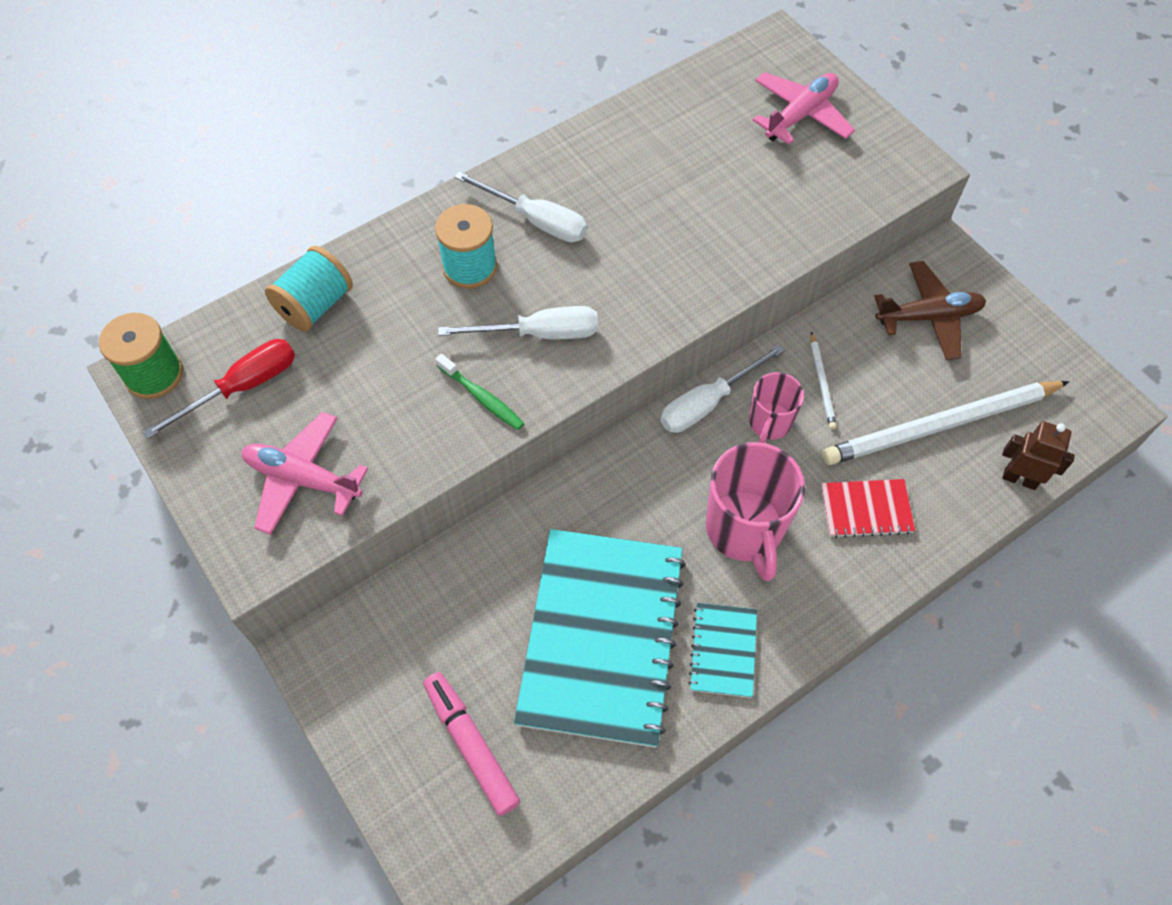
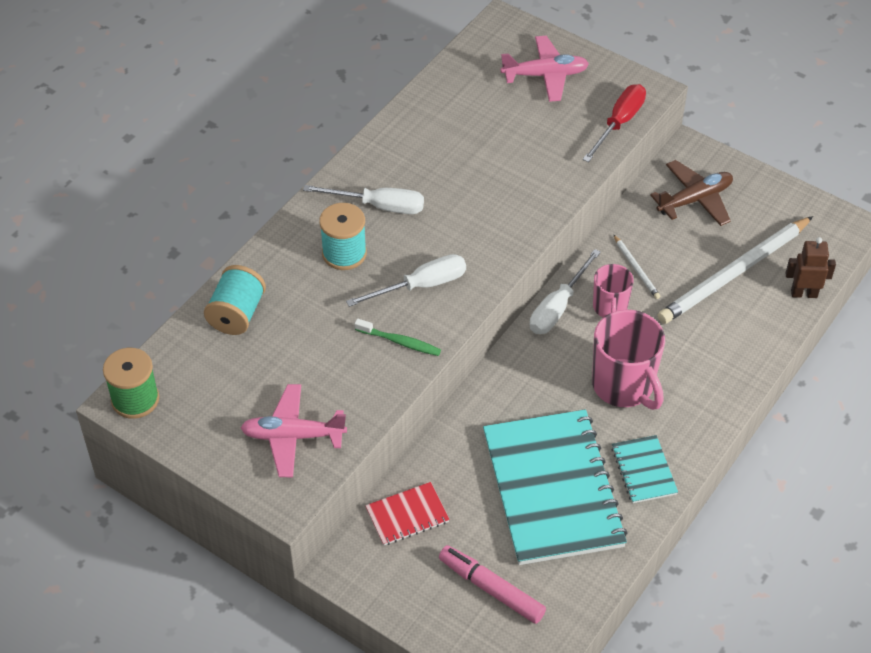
camera: 20 degrees left, 10 degrees down
red screwdriver [143,339,295,439] -> red screwdriver moved to [583,84,646,162]
pink plane [752,72,855,144] -> pink plane turned 60 degrees clockwise [500,36,589,102]
red notebook [821,479,915,538] -> red notebook moved to [365,482,450,546]

